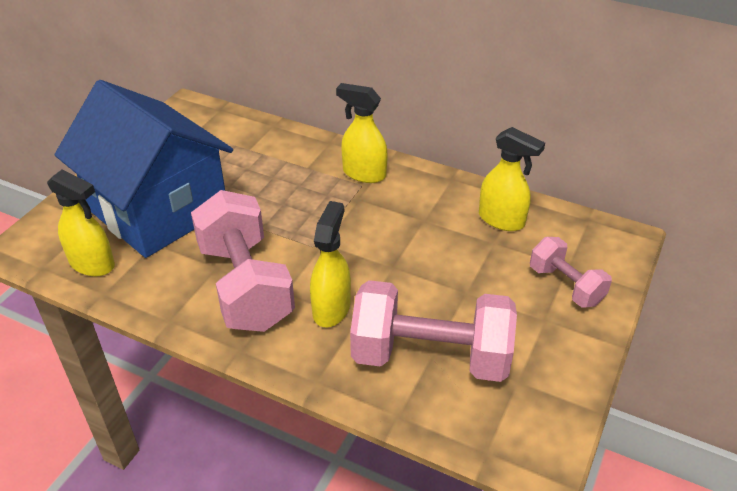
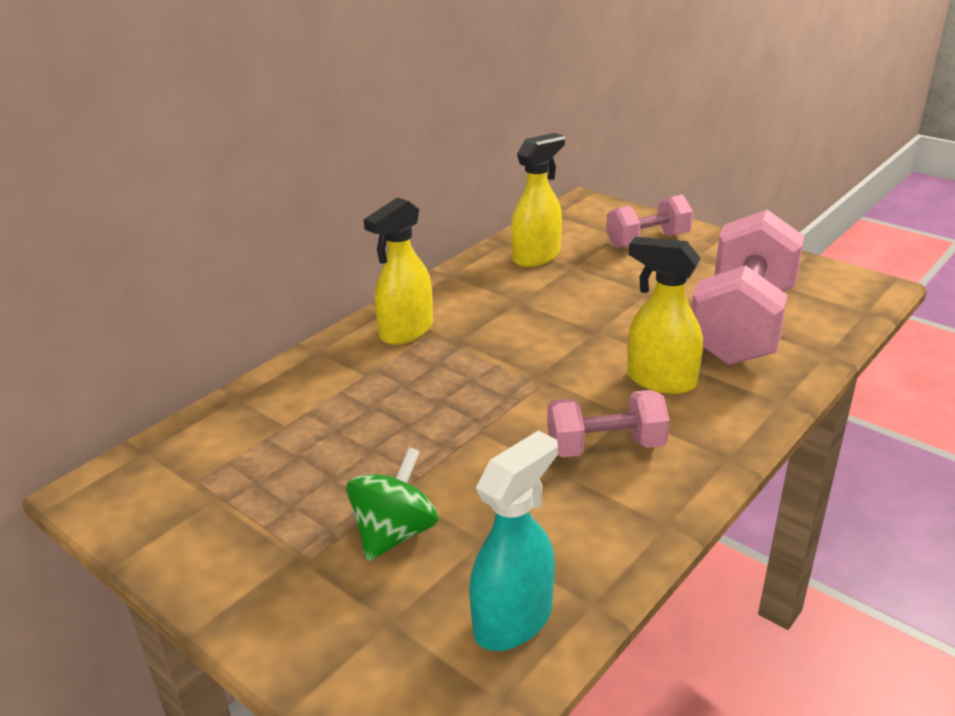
camera: 75 degrees left, 10 degrees down
yellow spray bottle [47,170,115,276] -> turquoise spray bottle [469,430,558,651]
blue house [54,80,233,258] -> green spinning top [346,447,439,561]
pink dumbbell [191,190,295,332] -> pink dumbbell [547,390,670,457], size x0.55

